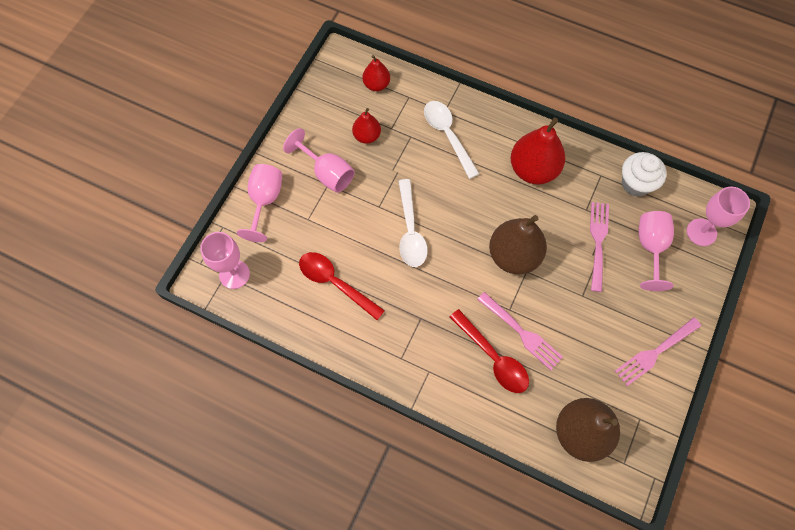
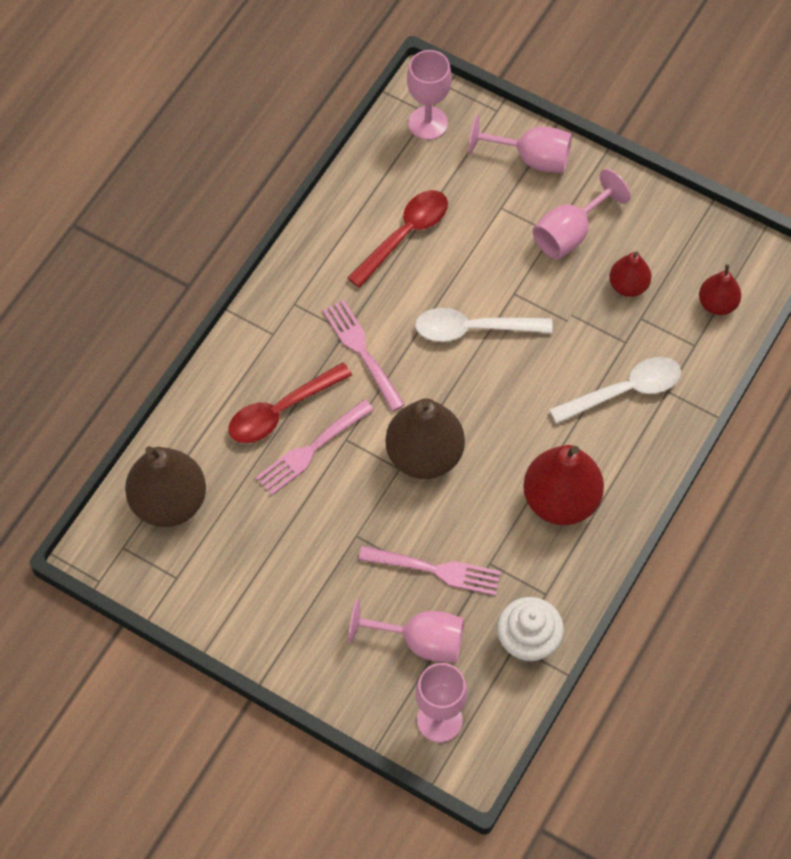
camera: 95 degrees right, 5 degrees down
pink fork [615,317,701,386] -> pink fork moved to [322,299,405,411]

